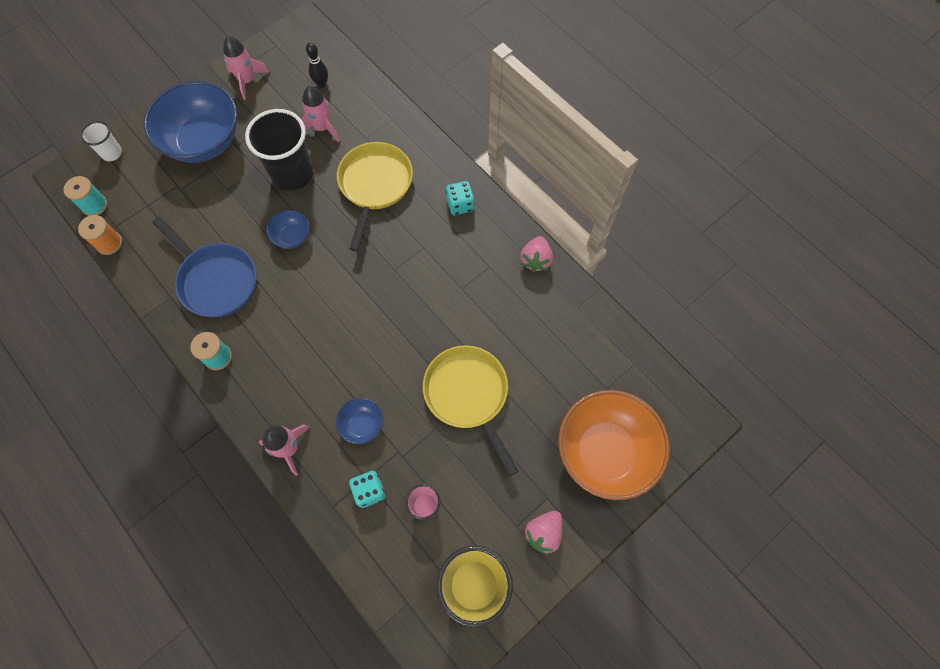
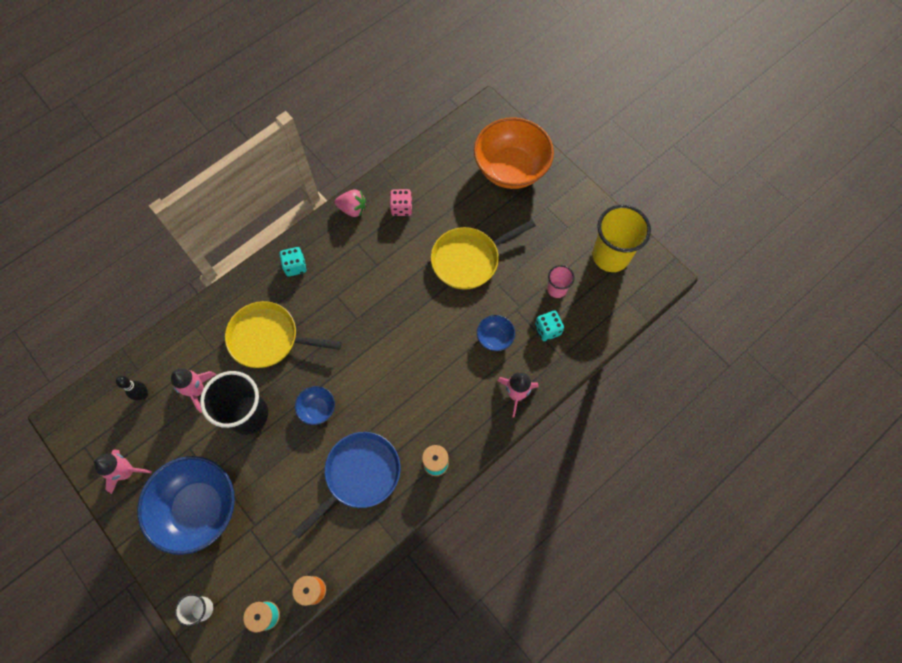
camera: 90 degrees left, 0 degrees up
pink strawberry [523,511,562,555] -> none
none -> pink dice [390,189,412,216]

